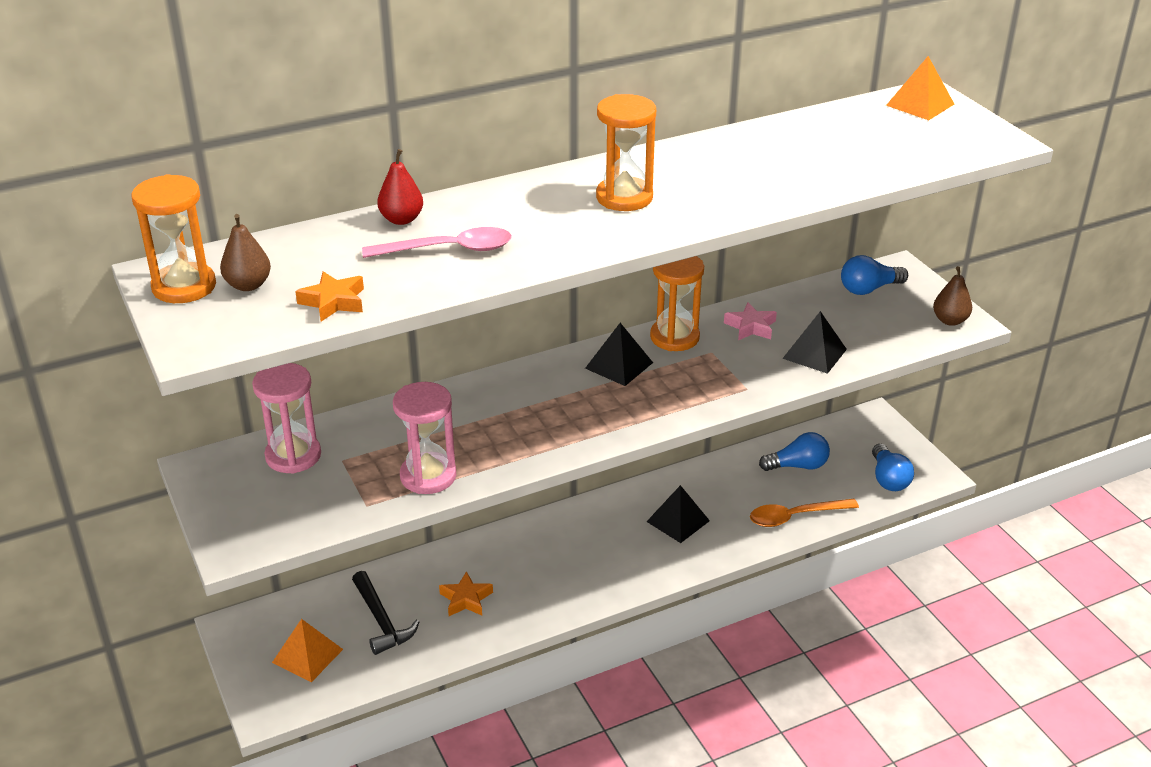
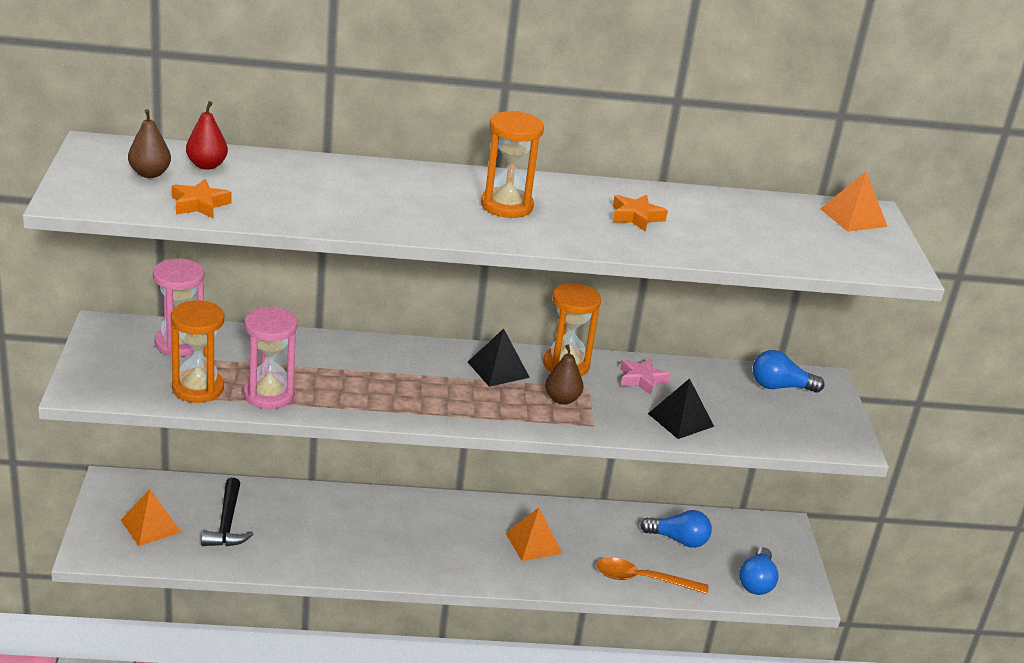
camera: 20 degrees right, 5 degrees down
orange hourglass [131,174,216,303] -> orange hourglass moved to [171,301,224,403]
pink spoon [362,227,512,258] -> none
red pear [377,149,423,225] -> red pear moved to [186,101,228,170]
orange star [439,571,493,616] -> orange star moved to [613,195,668,232]
black pyramid [646,485,710,543] -> orange pyramid [506,508,562,561]
brown pear [933,266,972,326] -> brown pear moved to [545,345,583,405]

